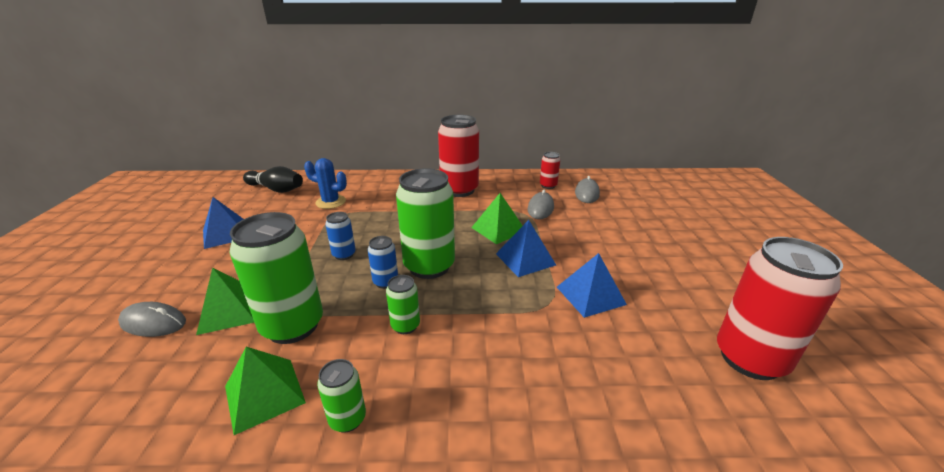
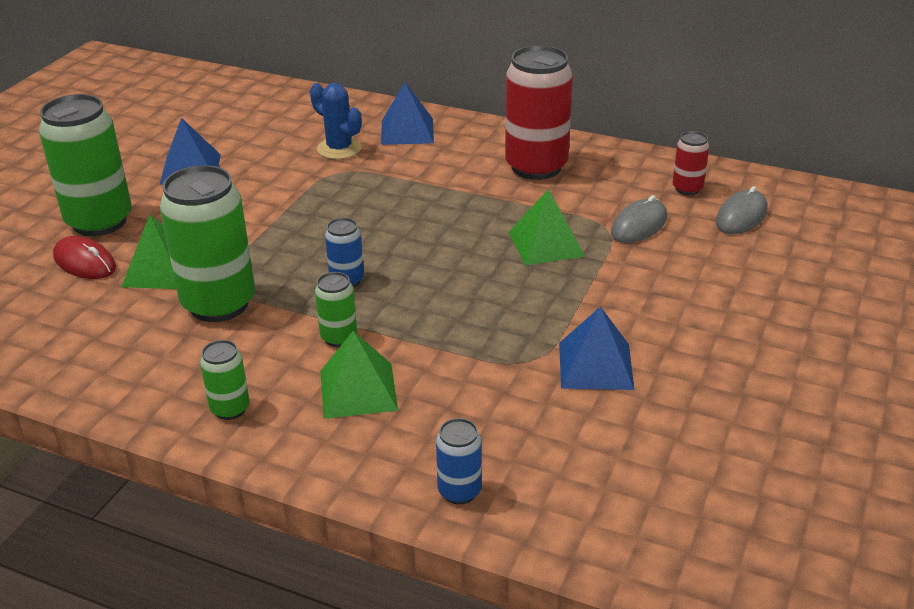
camera: 25 degrees right, 5 degrees up
grey mouse [118,302,186,337] -> red mouse [53,236,116,279]
green pyramid [225,347,306,435] -> green pyramid moved to [320,331,398,419]
black bowling pin [243,166,303,193] -> none
blue can [325,212,356,260] -> blue can moved to [436,418,482,504]
green can [396,168,455,279] -> green can moved to [39,94,132,236]
blue pyramid [496,220,556,277] -> blue pyramid moved to [381,82,434,145]
red can [717,237,843,380] -> none

